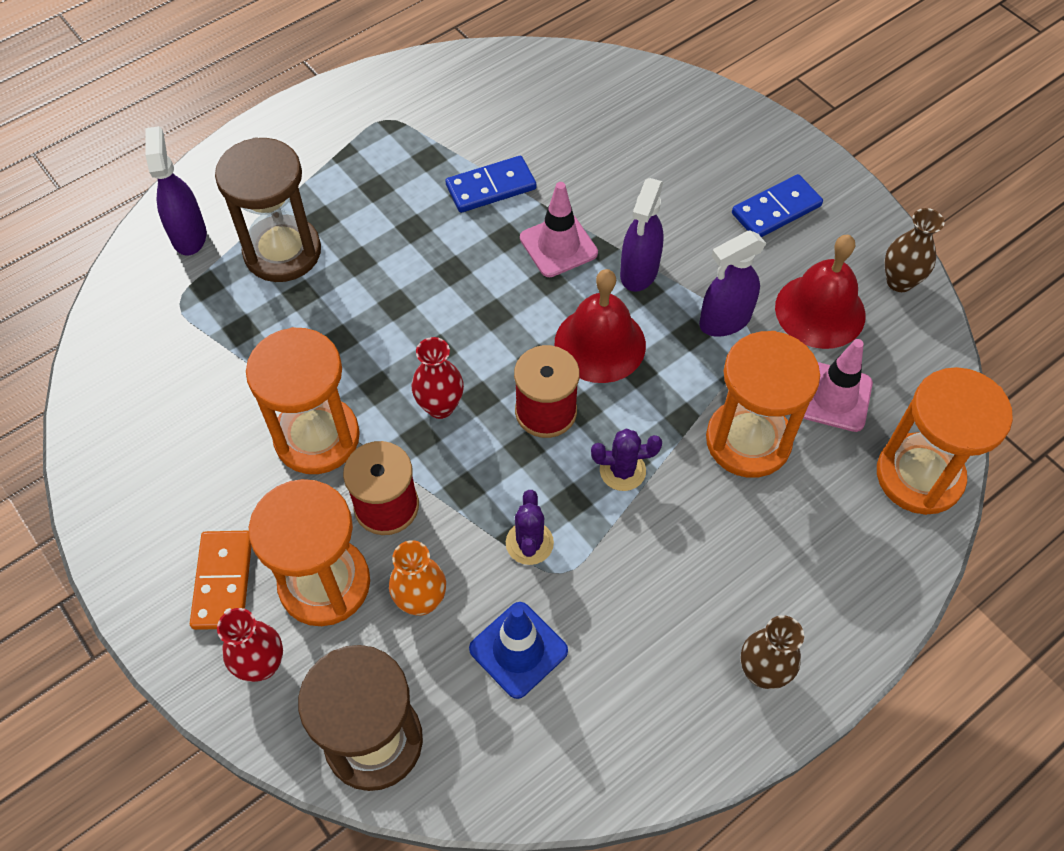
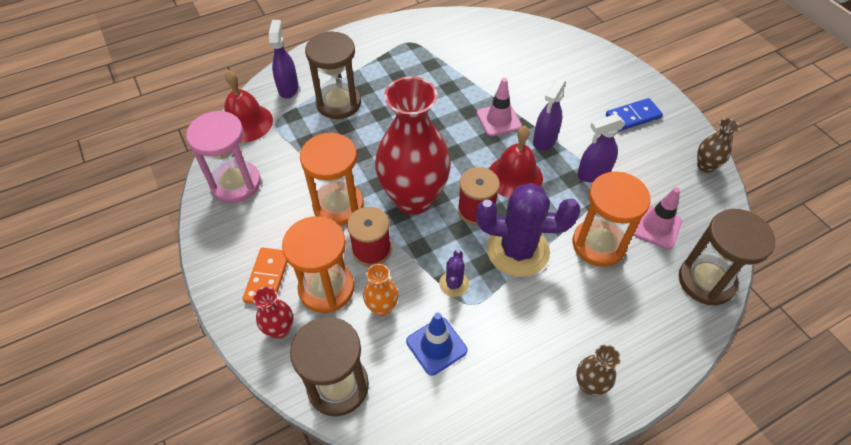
camera: 10 degrees right, 5 degrees down
red vase [412,337,464,419] -> red vase [375,76,451,215], size x2.32
blue domino [445,156,536,213] -> none
purple cactus [591,429,662,491] -> purple cactus [476,183,580,277], size x2.19
red bell [775,235,866,349] -> red bell moved to [224,70,273,143]
orange hourglass [877,367,1013,515] -> brown hourglass [679,209,775,305]
none -> pink hourglass [186,111,261,203]

